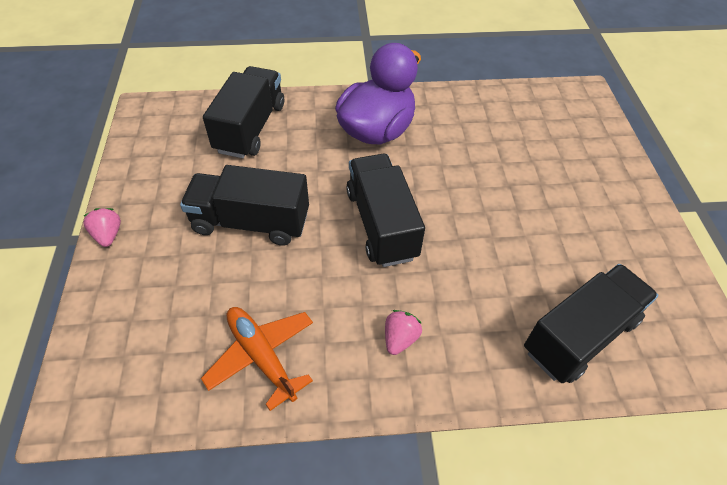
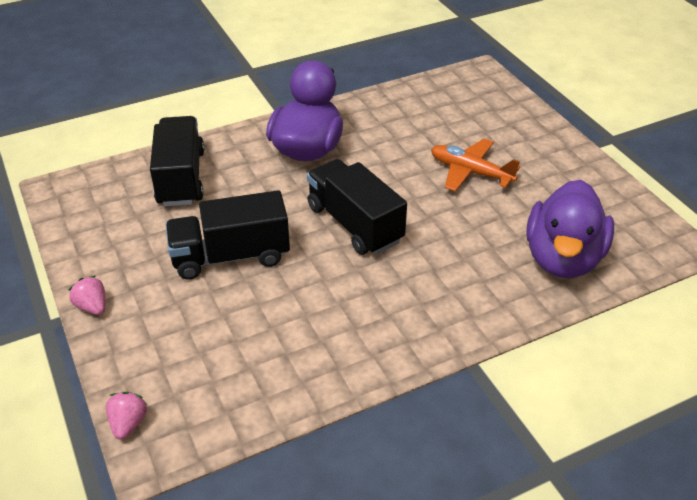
camera: 20 degrees left, 10 degrees down
orange plane [201,307,313,411] -> orange plane moved to [431,139,520,191]
pink strawberry [385,310,422,355] -> pink strawberry moved to [106,392,147,440]
black truck [524,264,658,383] -> purple duck [526,180,614,278]

